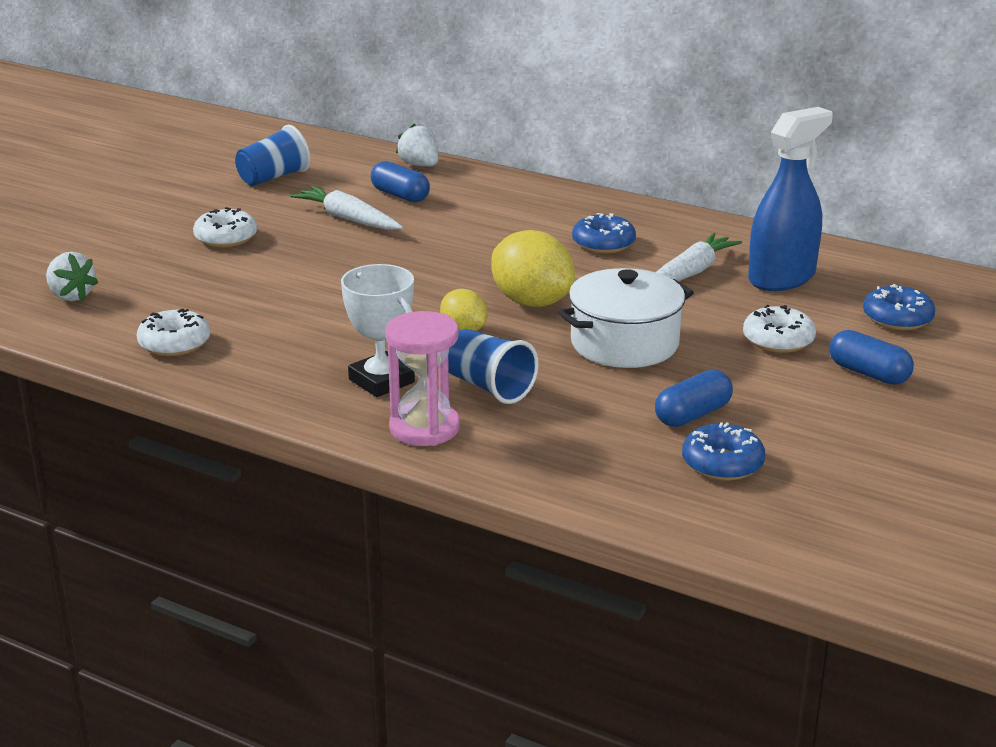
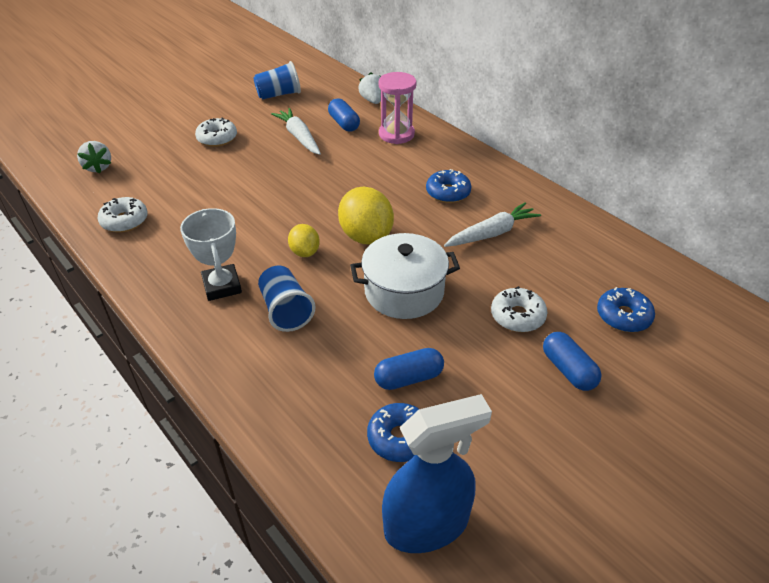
camera: 20 degrees right, 15 degrees up
pink hourglass [386,311,460,446] -> pink hourglass moved to [378,72,417,144]
blue spray bottle [748,107,833,291] -> blue spray bottle moved to [382,394,492,553]

